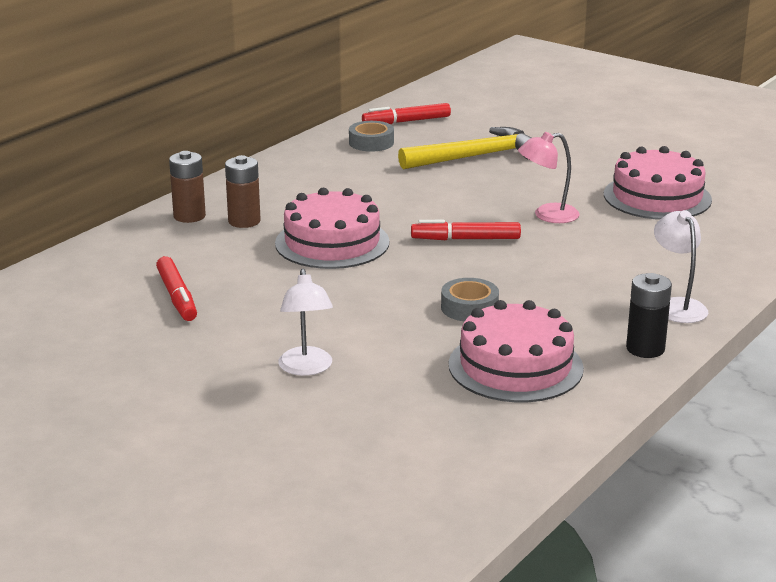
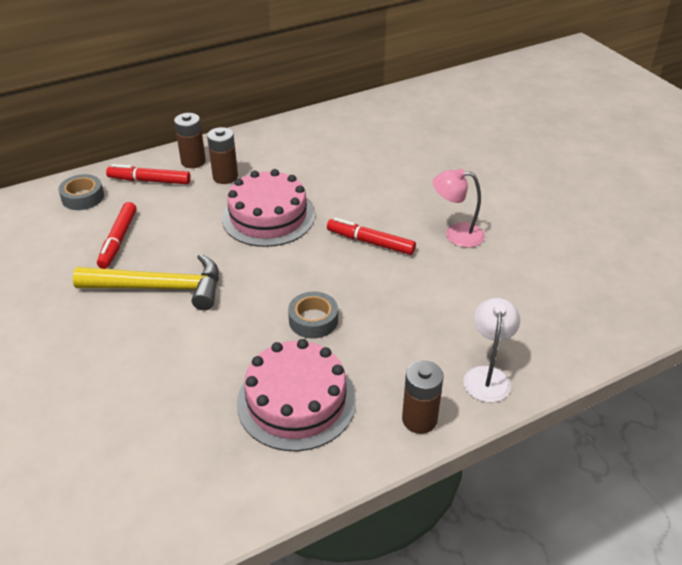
camera: 25 degrees right, 15 degrees up
white lamp [278,269,333,376] -> none
grey tape [349,121,394,152] -> grey tape moved to [58,174,104,210]
red marker [362,103,451,124] -> red marker moved to [106,164,191,184]
yellow hammer [398,127,531,170] -> yellow hammer moved to [73,254,219,310]
pink cake [604,146,712,220] -> none
black battery [626,273,672,358] -> brown battery [402,361,444,434]

